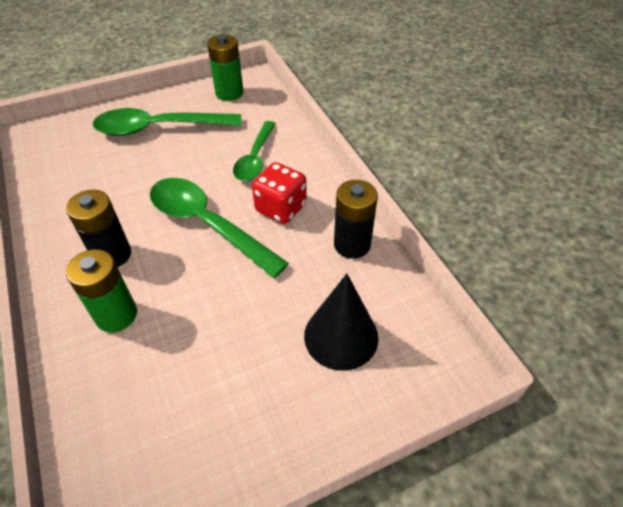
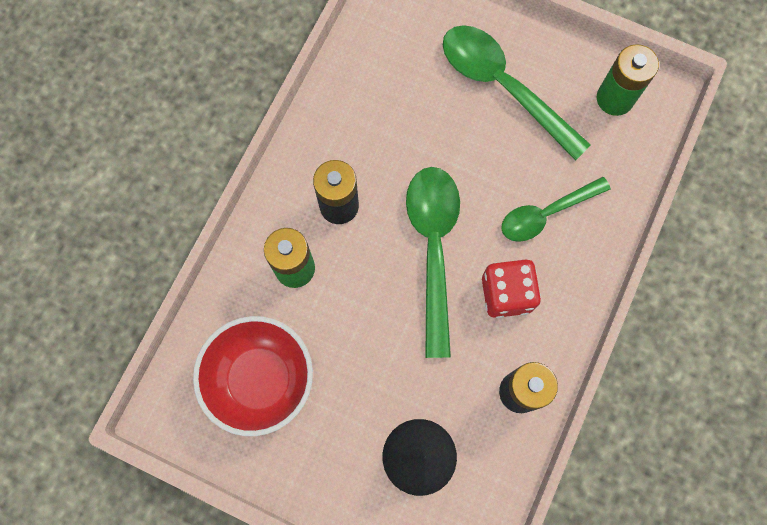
camera: 50 degrees right, 25 degrees up
none -> red bowl [193,316,313,436]

